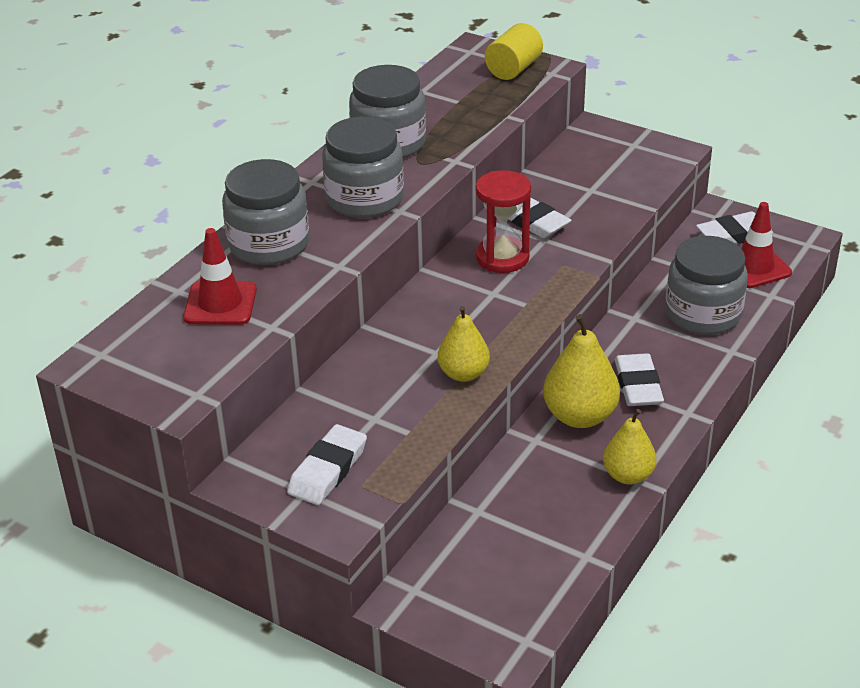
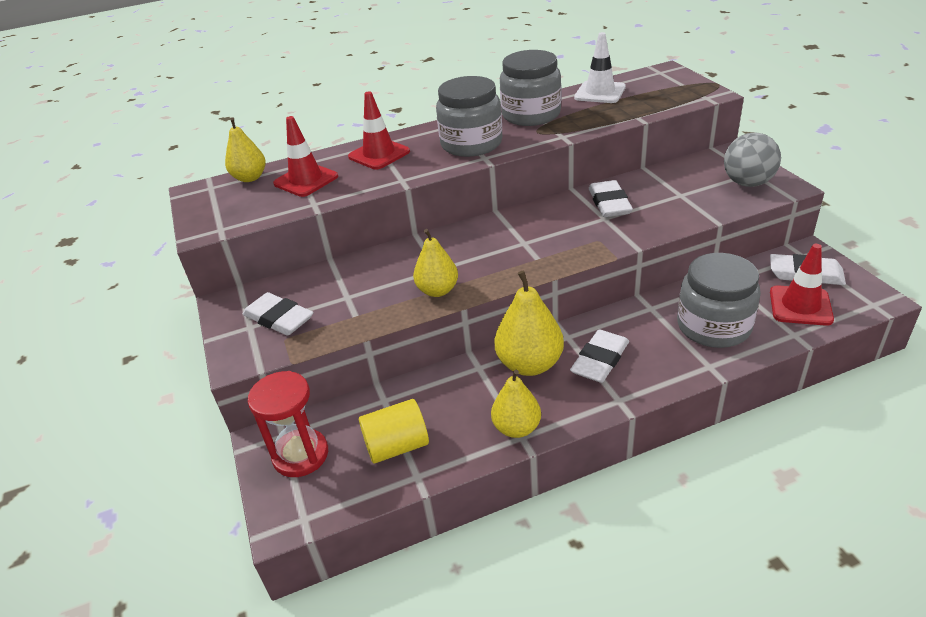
camera: 40 degrees right, 0 degrees up
grey jar [222,159,309,265] -> red traffic cone [348,91,410,169]
white eraser [287,424,367,505] -> white eraser turned 60 degrees clockwise [243,292,313,336]
red hourglass [476,170,531,273] -> red hourglass moved to [248,371,328,477]
yellow cylinder [485,23,543,80] -> yellow cylinder moved to [359,399,429,464]
none -> yellow pear [225,117,266,182]
none -> white traffic cone [574,32,626,103]
none -> grey ball [724,132,781,187]

